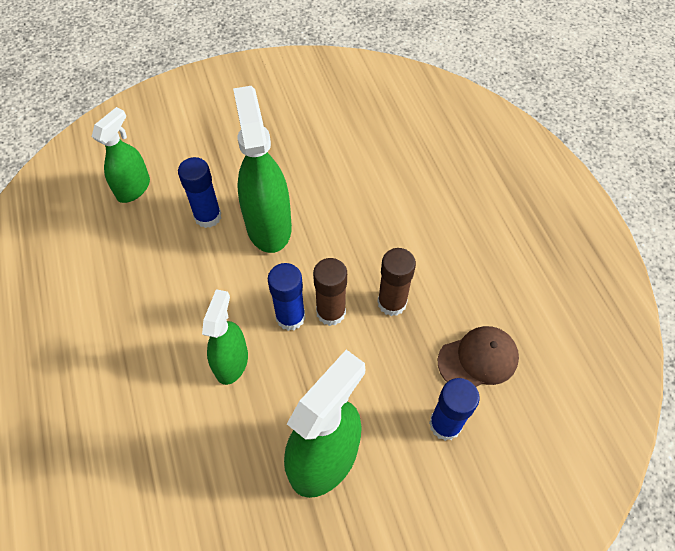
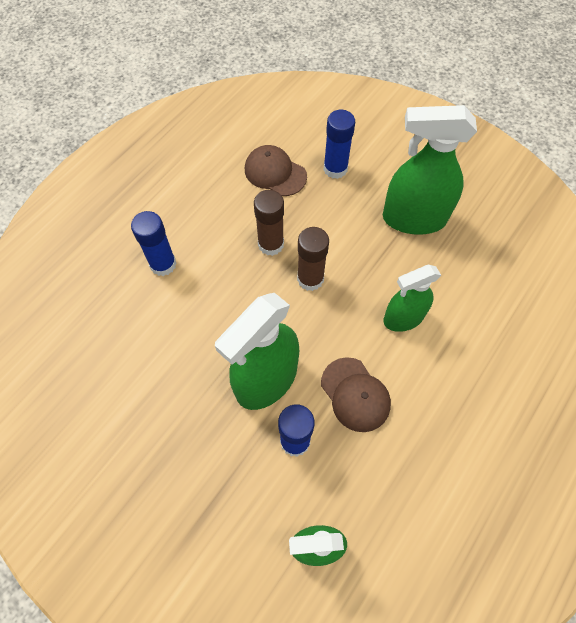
camera: 125 degrees left, 5 degrees up
blue glue stick [268,263,305,331] -> blue glue stick moved to [131,211,177,276]
none -> brown cap [321,357,391,432]

